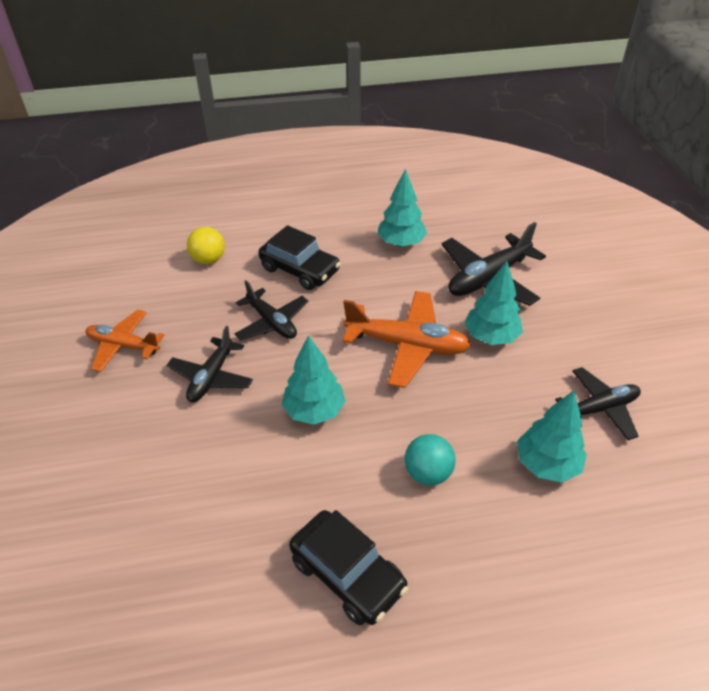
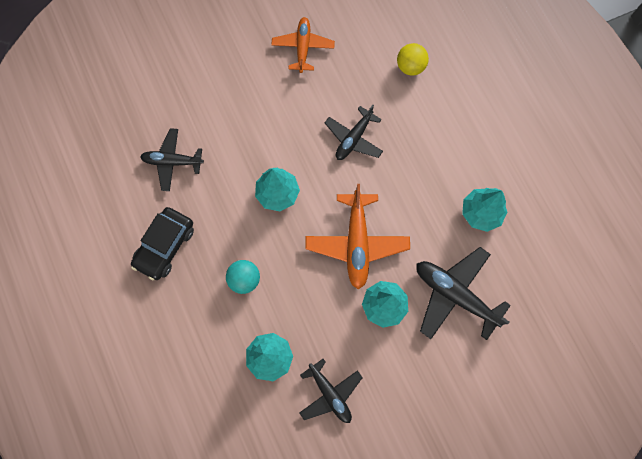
camera: 75 degrees right, 30 degrees up
black plane [167,325,253,402] -> black plane moved to [140,128,204,191]
black car [258,225,341,290] -> none

